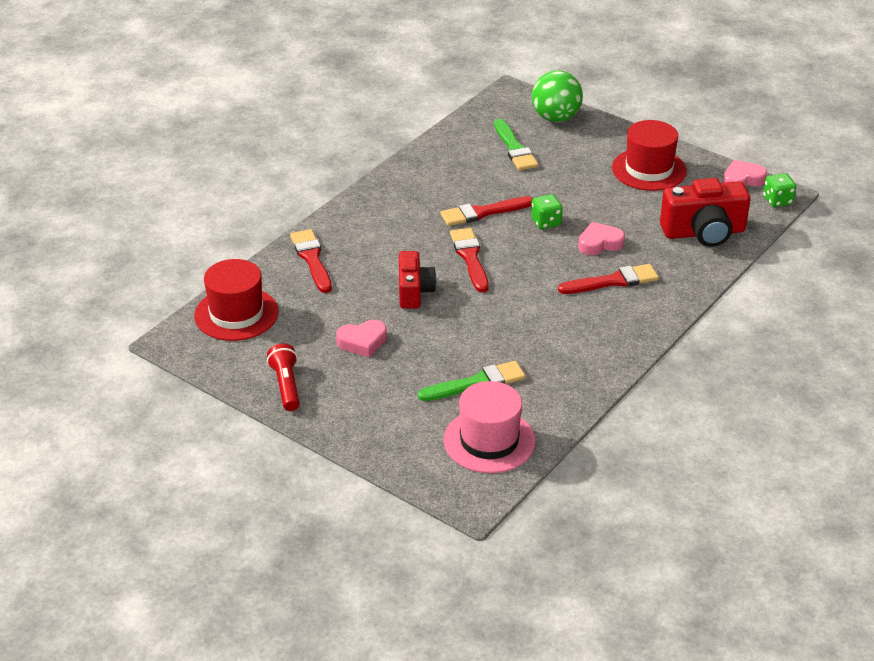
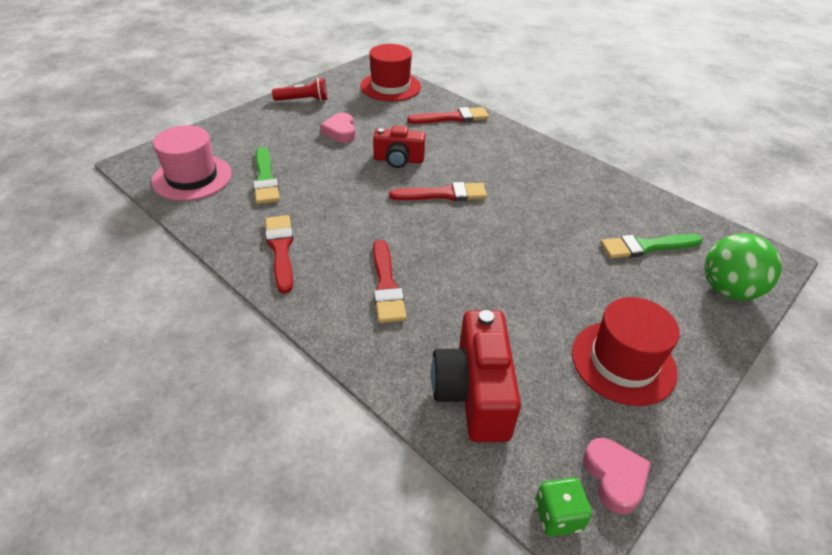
camera: 95 degrees right, 5 degrees up
red brush [440,196,533,226] -> red brush moved to [265,215,293,294]
green dice [531,194,563,229] -> none
pink heart [578,222,625,255] -> none

